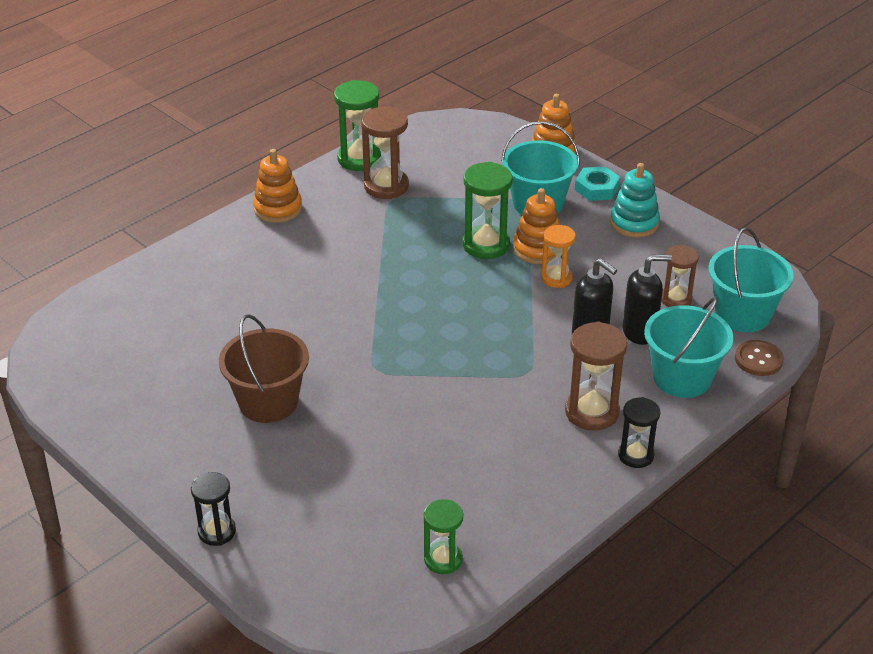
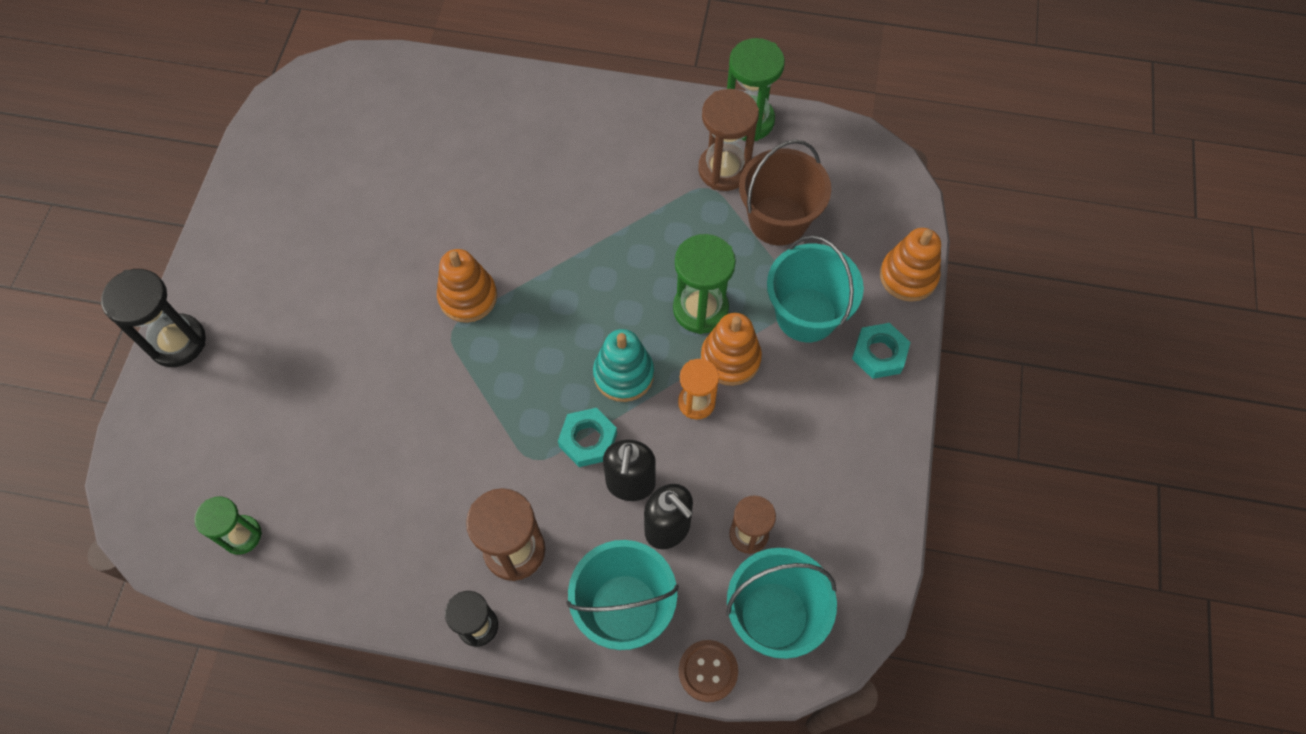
camera: 55 degrees right, 25 degrees up
black hourglass [191,472,236,546] -> black hourglass [101,269,206,367], size x1.56
brown bucket [219,314,309,423] -> brown bucket moved to [739,139,831,245]
orange stacking toy [253,149,302,223] -> orange stacking toy moved to [437,249,497,323]
turquoise stacking toy [610,163,660,238] -> turquoise stacking toy moved to [593,329,654,402]
none -> turquoise nut [558,408,617,467]

